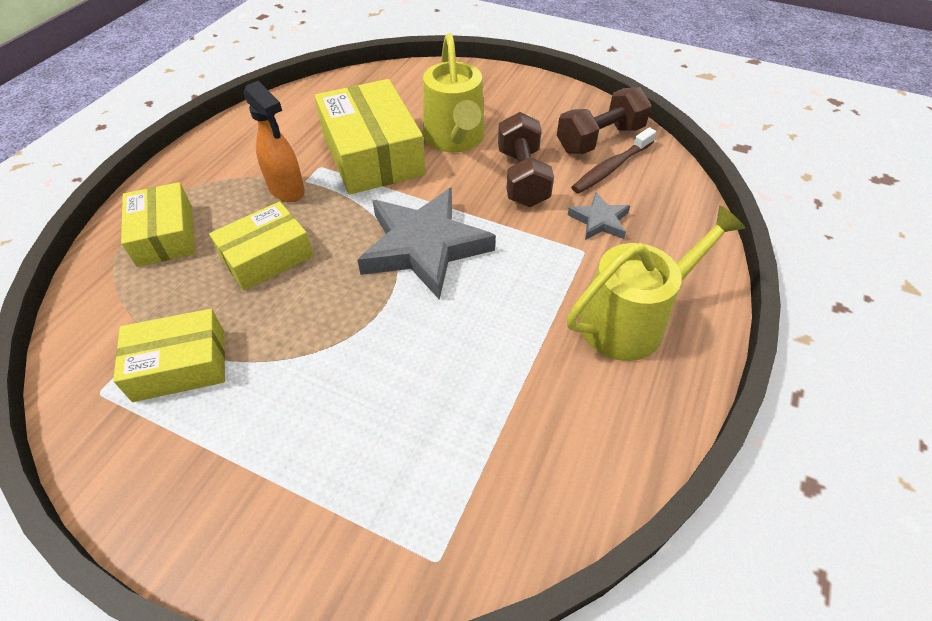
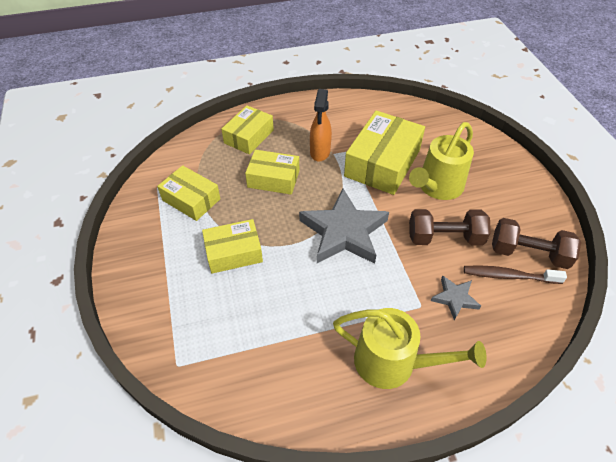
camera: 50 degrees right, 0 degrees up
brown dumbbell [498,112,554,207] -> brown dumbbell turned 45 degrees clockwise [409,209,491,245]
none -> yellow box [202,219,263,274]

